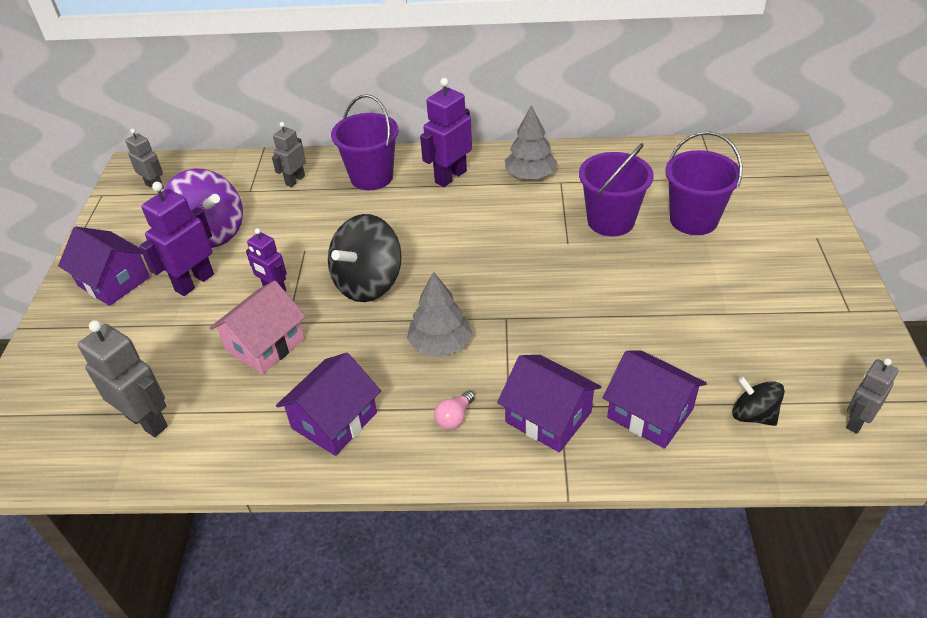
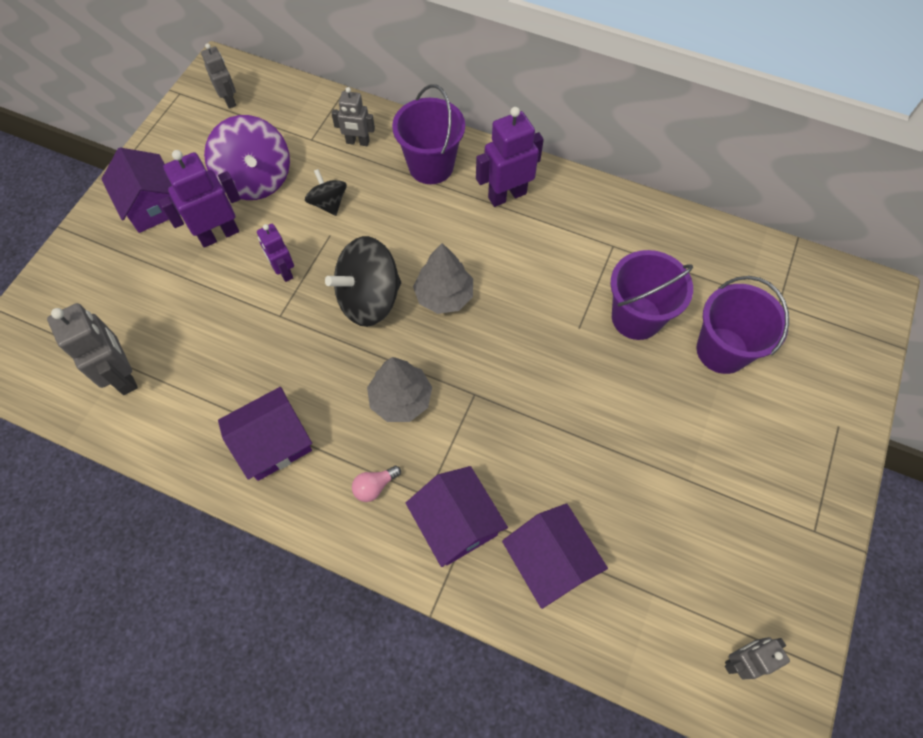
camera: 20 degrees right, 20 degrees up
pink house [210,281,306,374] -> none
grey robot [272,122,306,187] -> grey robot turned 135 degrees counterclockwise [331,87,375,146]
grey tree [505,105,557,179] -> grey tree moved to [413,243,473,314]
black spinning top [732,377,785,426] -> black spinning top moved to [305,169,347,216]

